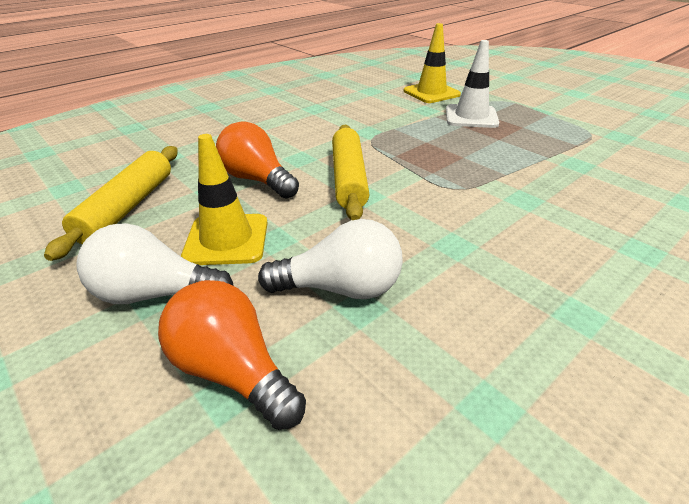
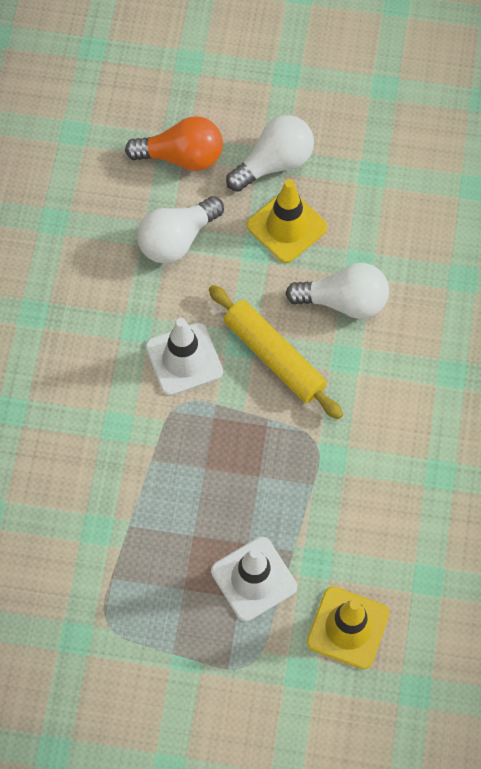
camera: 140 degrees right, 30 degrees up
yellow rolling pin [44,146,178,261] -> none
orange light bulb [216,122,299,198] -> white light bulb [285,263,389,319]
none -> white traffic cone [145,318,223,396]

